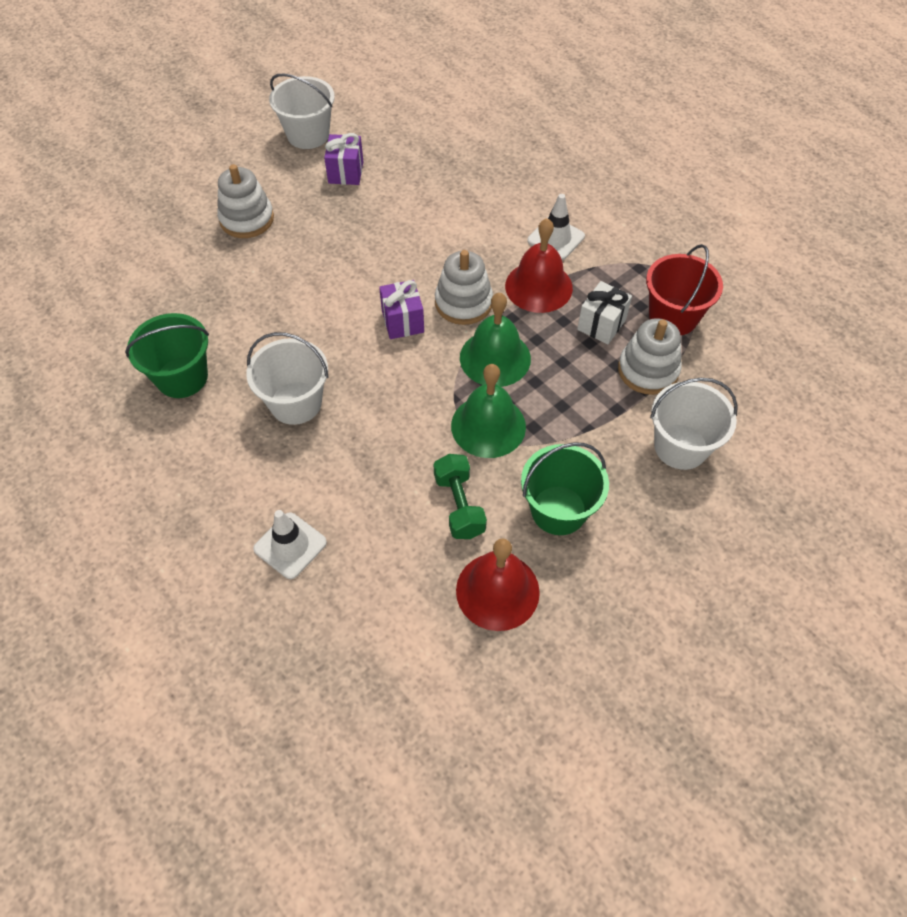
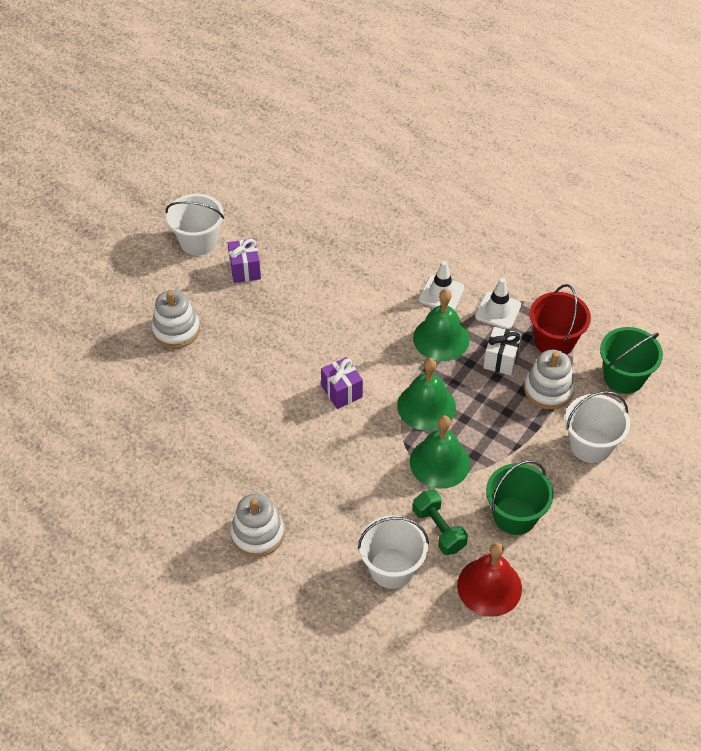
camera: 15 degrees left, 5 degrees down
green bucket [125,313,209,398] -> green bucket moved to [600,327,663,394]
white bucket [246,332,329,425] -> white bucket moved to [358,515,429,589]
white traffic cone [253,510,327,579] -> white traffic cone moved to [475,278,521,329]
white stacking toy [435,250,493,325] -> white stacking toy moved to [230,494,284,557]
red bell [505,218,573,313] -> green bell [413,289,470,361]

